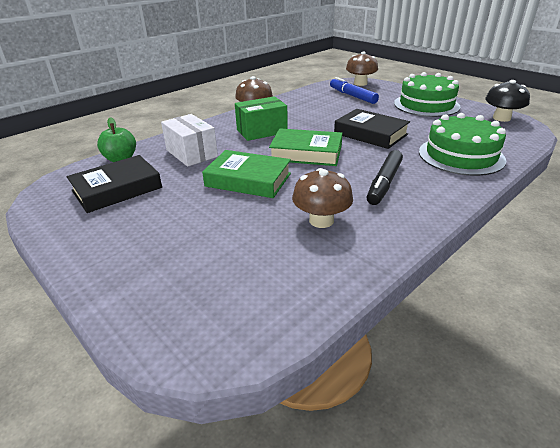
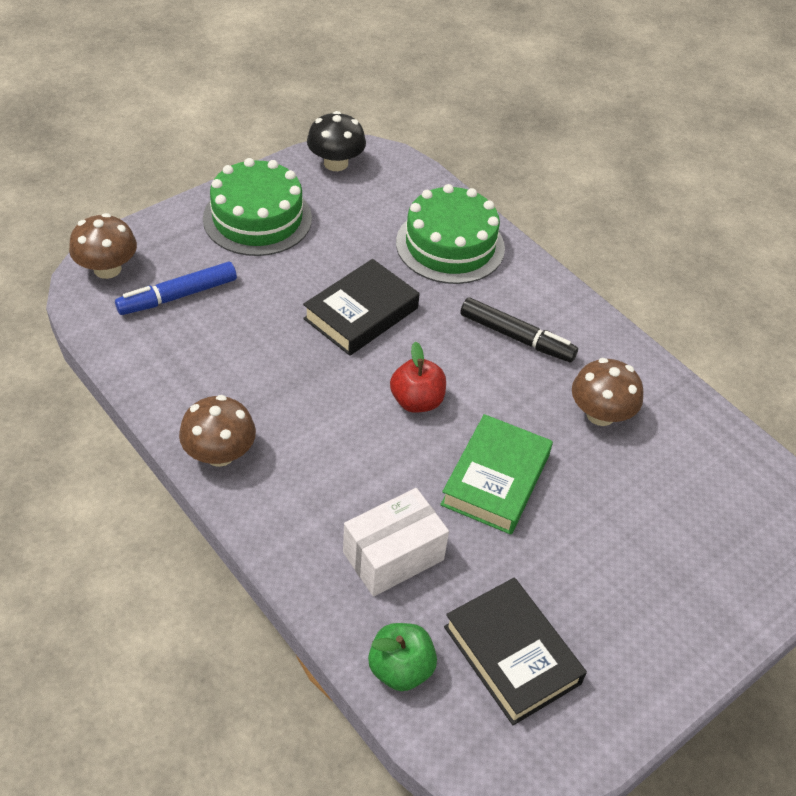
camera: 90 degrees left, 15 degrees up
green box [235,96,288,141] -> none
green book [269,128,342,166] -> red apple [390,341,446,413]

